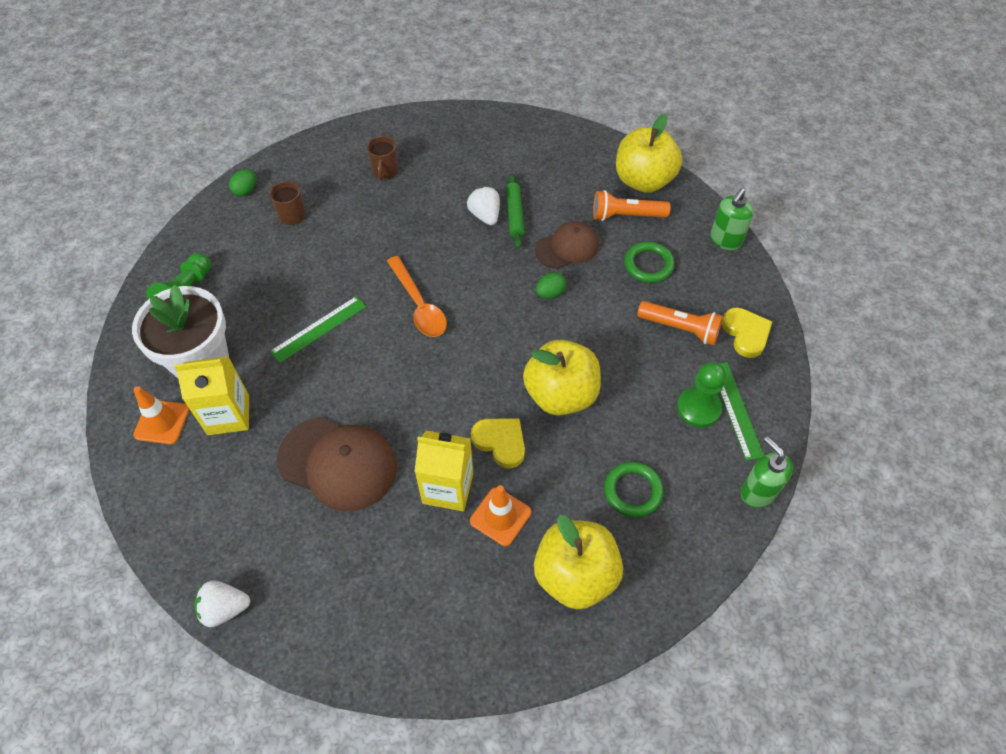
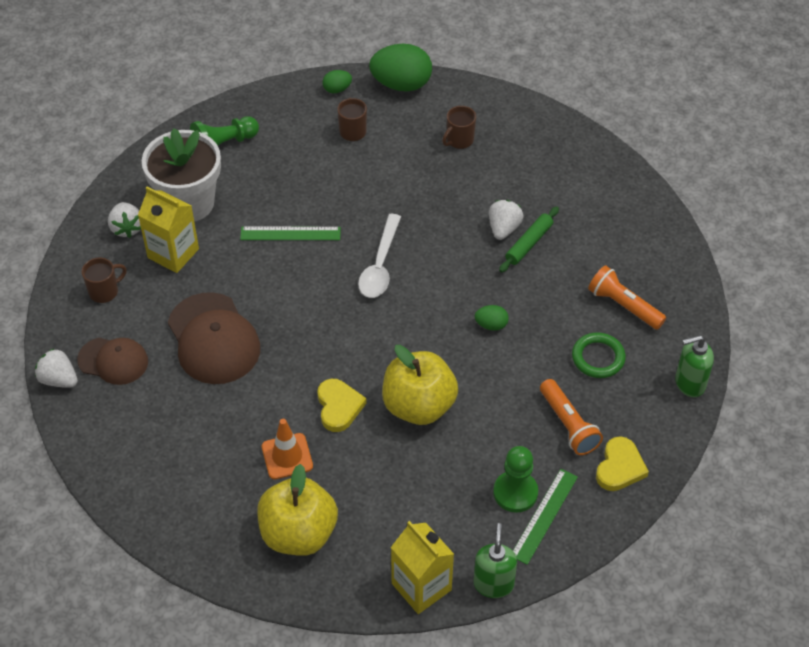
camera: 40 degrees right, 5 degrees down
orange traffic cone [133,386,189,444] -> white strawberry [108,202,141,238]
orange spoon [387,256,447,337] -> white spoon [358,214,401,298]
yellow carton [414,431,473,511] -> yellow carton moved to [391,521,454,614]
brown cap [535,221,599,269] -> brown cap moved to [77,338,148,385]
green ring [604,462,664,517] -> none
yellow apple [616,114,682,193] -> none
none -> brown mug [82,258,127,303]
none -> green egg [369,44,432,91]

